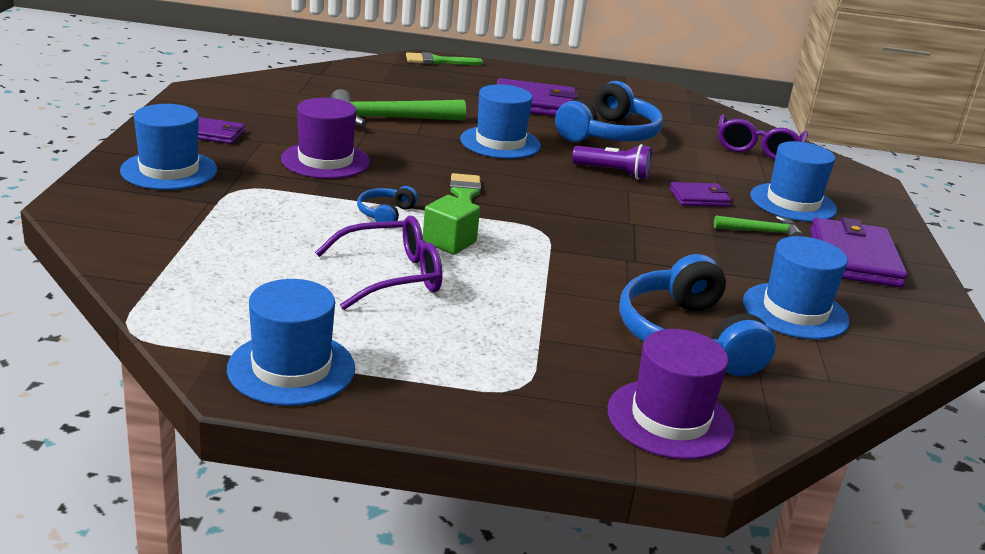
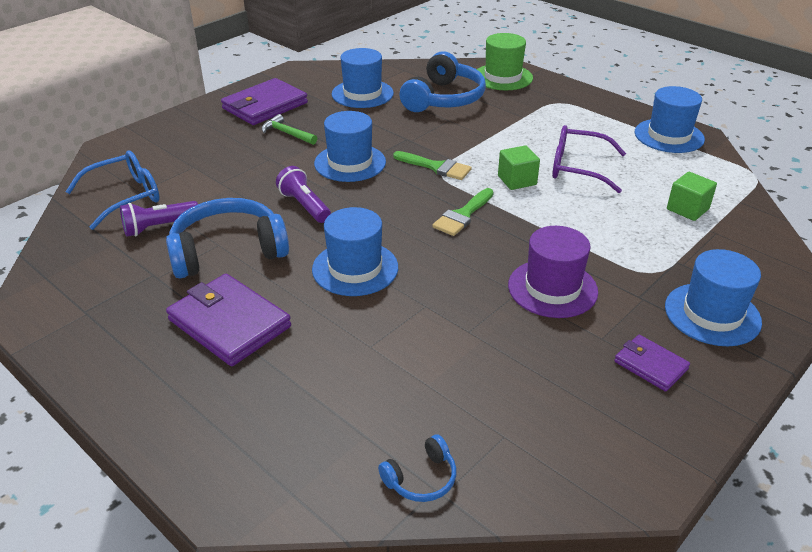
camera: 140 degrees left, 10 degrees up
green hammer [330,89,466,126] -> none
blue headphones [357,186,418,222] -> blue headphones moved to [378,434,457,502]
green brush [406,52,483,65] -> green brush moved to [393,151,472,180]
purple hat [607,329,735,460] -> green hat [477,33,533,90]
purple wallet [670,182,731,207] -> none
purple glasses [718,114,808,160] -> blue glasses [66,151,160,230]
blue hat [750,141,837,222] -> blue hat moved to [314,111,386,182]
none -> purple flashlight [120,201,198,237]
none -> green cube [667,172,717,221]

